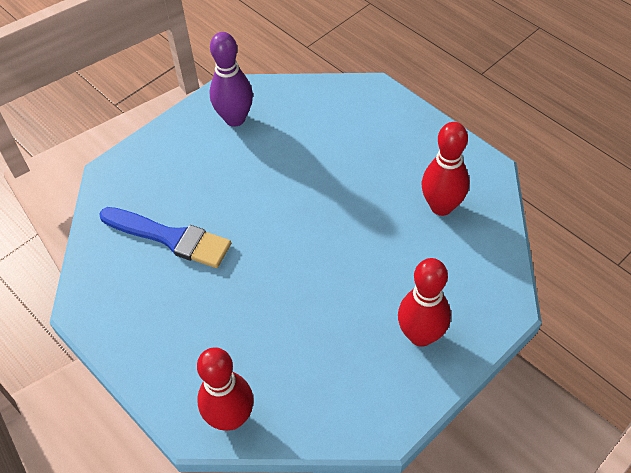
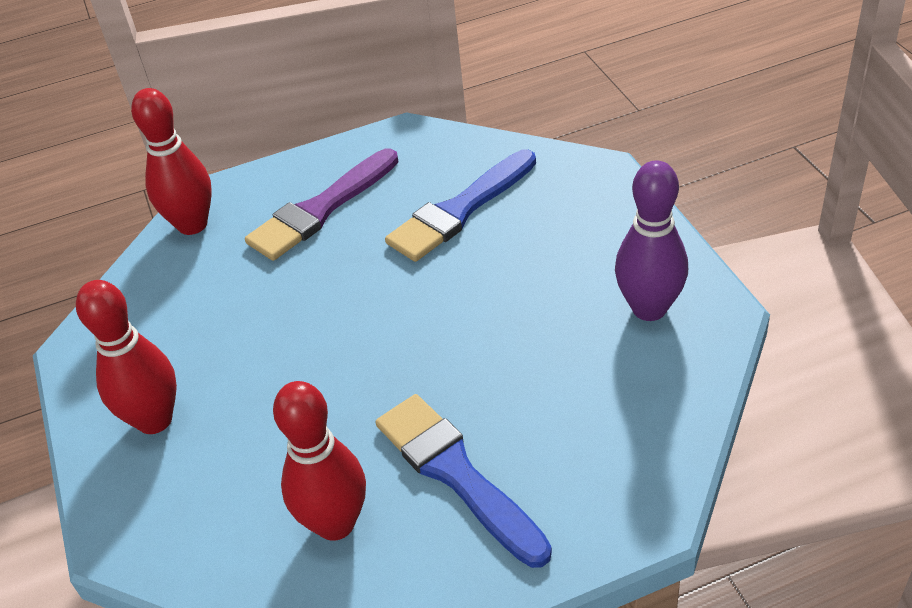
camera: 115 degrees right, 10 degrees down
none -> purple brush [245,148,398,261]
none -> blue brush [376,394,552,568]

